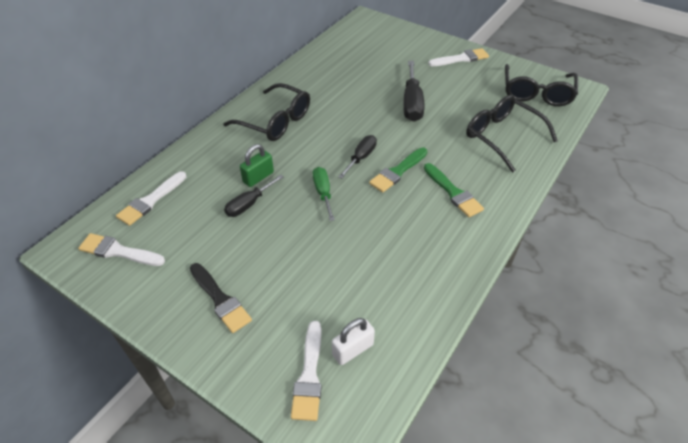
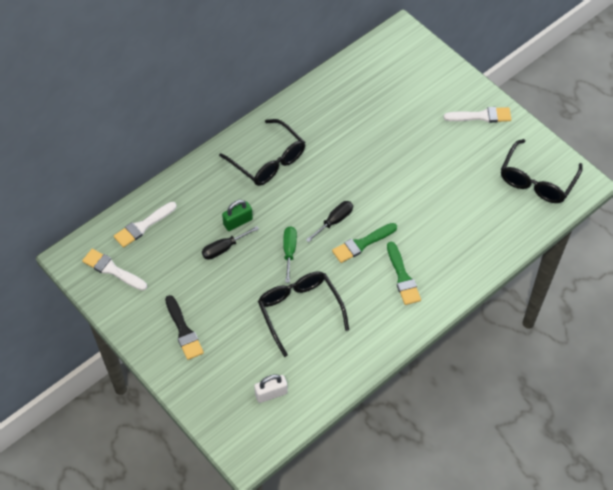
camera: 15 degrees right, 10 degrees up
white brush [291,321,322,421] -> none
black screwdriver [403,61,425,122] -> none
black glasses [466,95,558,172] -> black glasses moved to [258,271,349,357]

